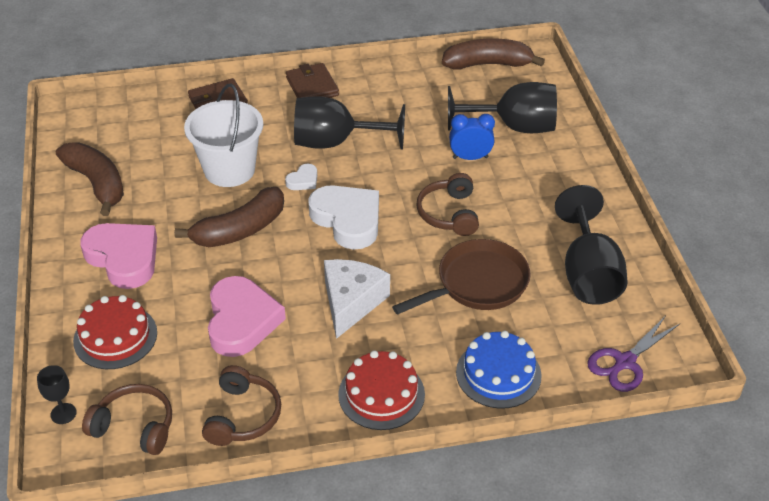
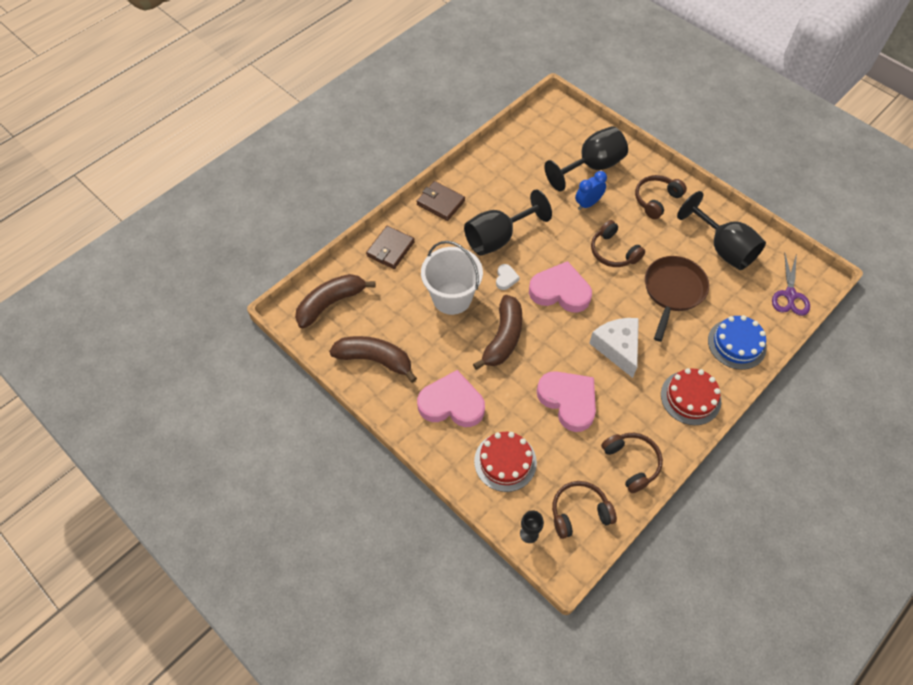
camera: 35 degrees left, 15 degrees up
white heart [308,185,379,250] -> pink heart [529,261,592,313]
brown banana [442,38,545,70] -> brown banana moved to [295,274,376,328]
none -> brown headphones [635,175,687,219]

